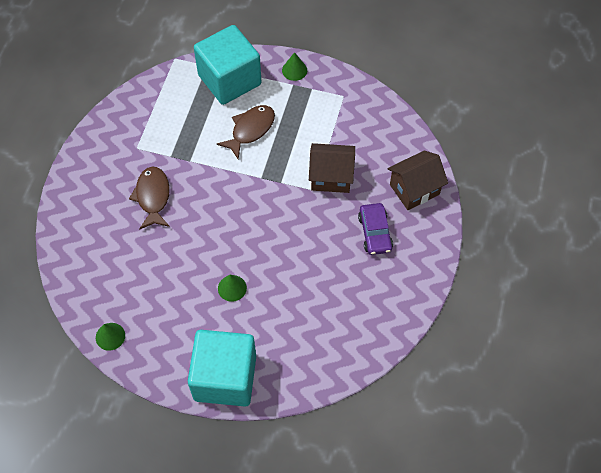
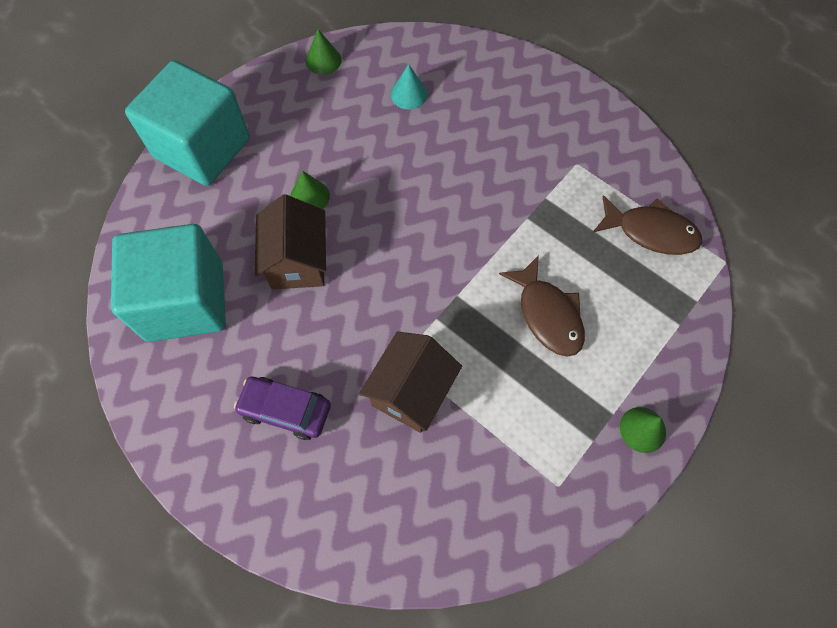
camera: 115 degrees right, 5 degrees up
brown fish [129,167,170,230] -> brown fish moved to [593,195,702,255]
turquoise cube [194,25,261,105] -> turquoise cube moved to [111,224,226,342]
brown house [387,150,448,210] -> brown house moved to [254,194,326,290]
none -> turquoise cone [391,64,428,110]

